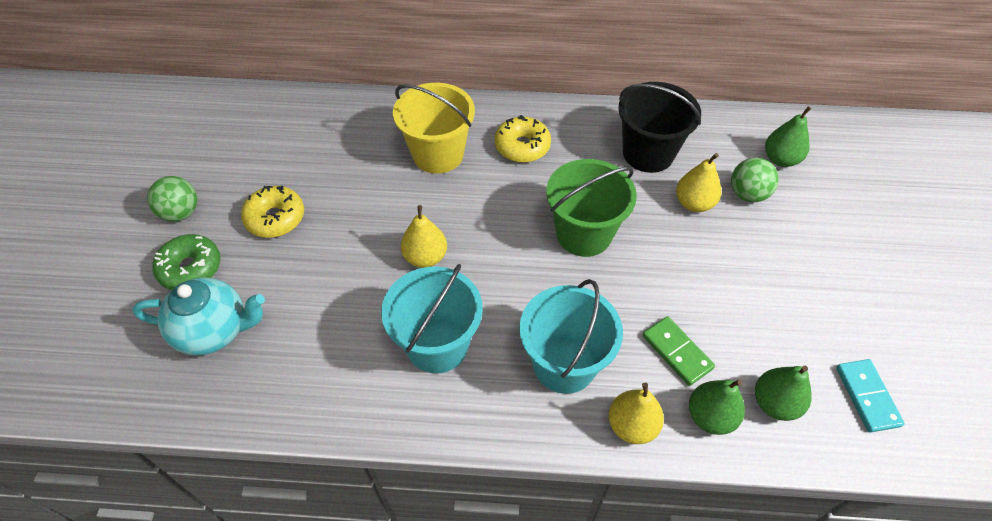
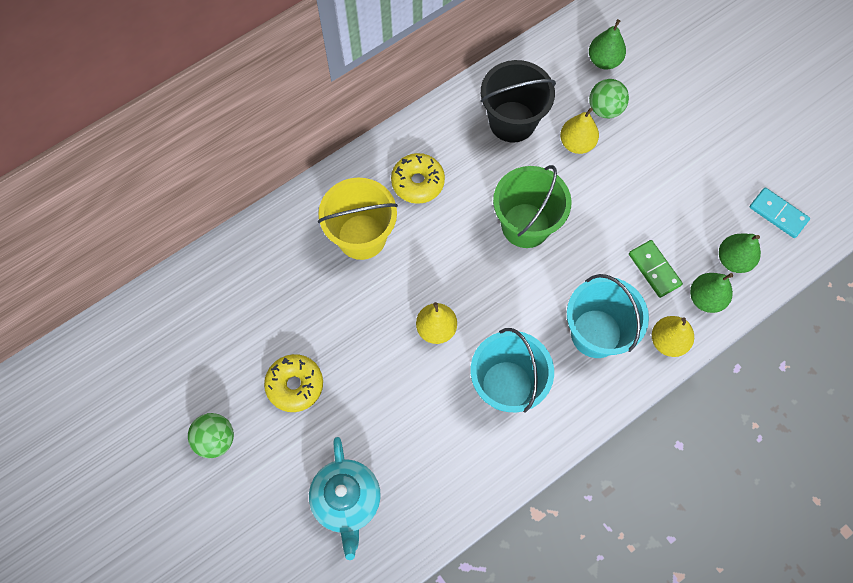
camera: 40 degrees left, 15 degrees up
turquoise teapot [132,277,265,356] -> turquoise teapot turned 120 degrees clockwise [309,437,381,560]
green donut [152,234,221,290] -> none
green domino [643,316,715,386] -> green domino turned 45 degrees clockwise [629,240,683,298]

